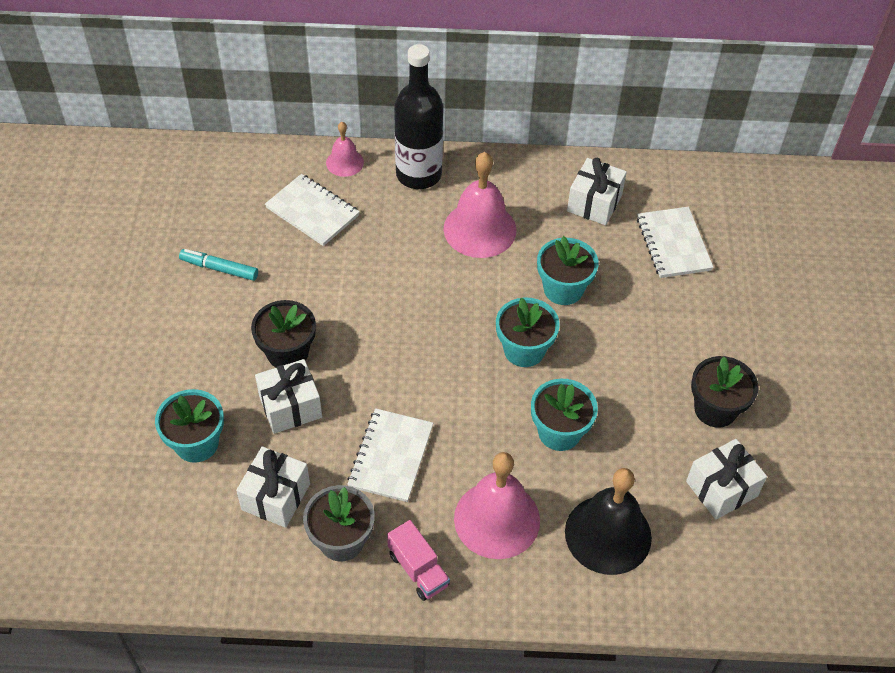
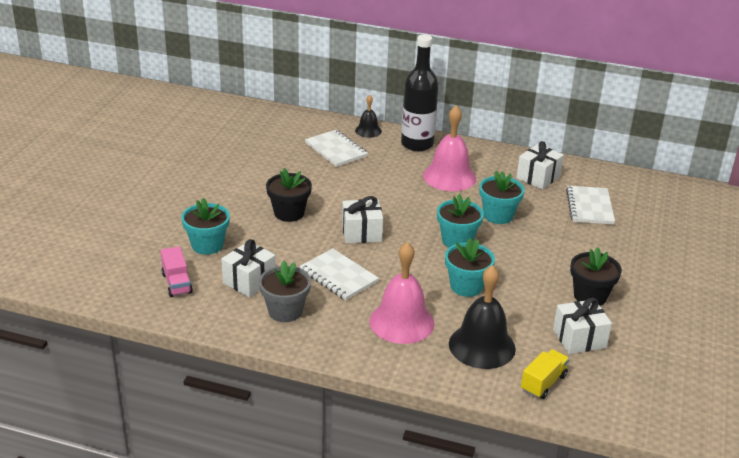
camera: 15 degrees right, 20 degrees down
turquoise marker [179,249,258,281] -> none
white gift [255,359,322,434] -> white gift moved to [342,196,383,243]
pink bell [326,122,364,177] -> black bell [355,95,382,138]
white notebook [347,408,433,502] -> white notebook turned 75 degrees counterclockwise [300,248,379,300]
pink truck [387,520,450,601] -> pink truck moved to [161,246,193,297]
none -> yellow truck [521,349,569,399]

